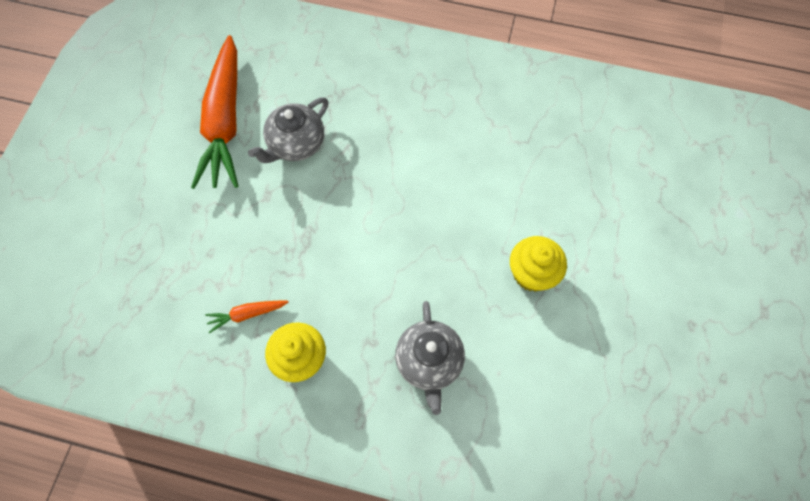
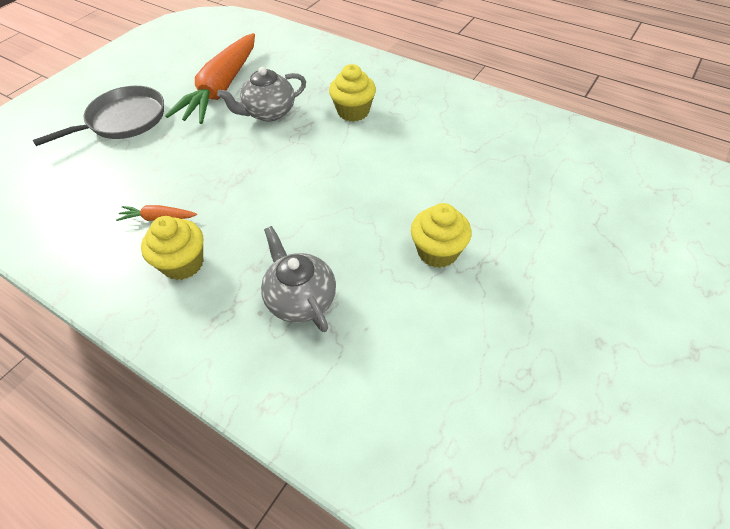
camera: 20 degrees right, 15 degrees down
grey teapot [395,301,465,415] -> grey teapot turned 135 degrees clockwise [261,226,336,332]
none -> grey pan [33,86,164,146]
none -> yellow cupcake [329,64,376,122]

